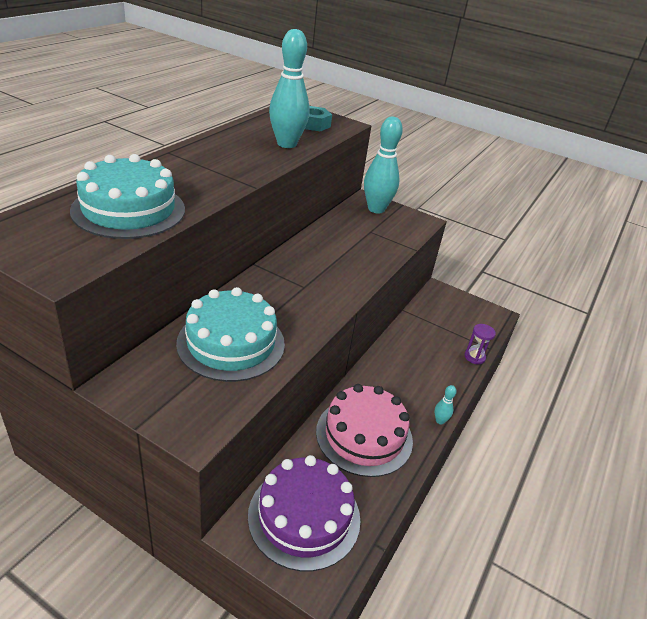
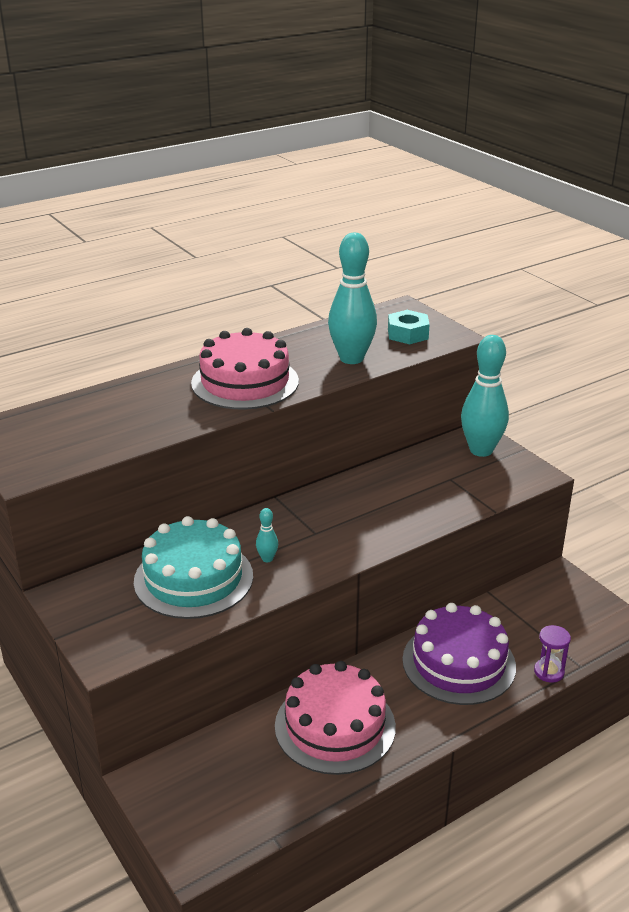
camera: 30 degrees right, 5 degrees down
turquoise cake [70,154,185,239] -> none
purple cake [248,455,360,571] -> purple cake moved to [402,603,516,705]
turquoise bowling pin [434,385,456,425] -> turquoise bowling pin moved to [256,508,278,562]
none -> pink cake [191,328,299,410]

